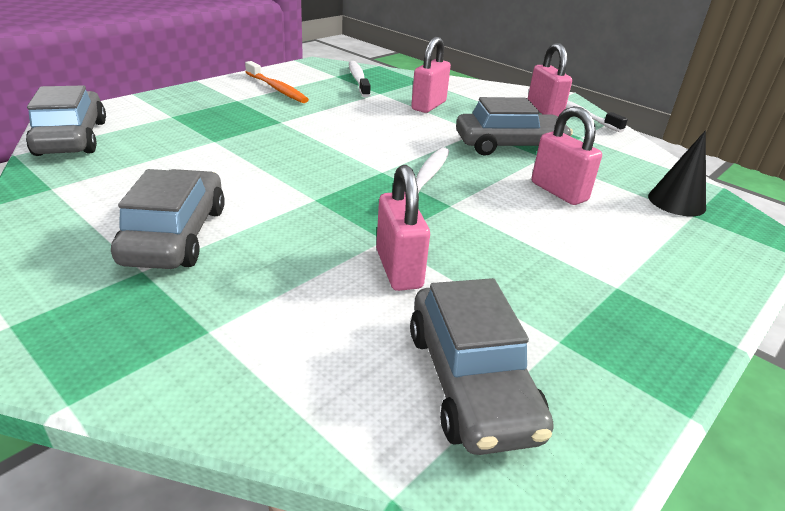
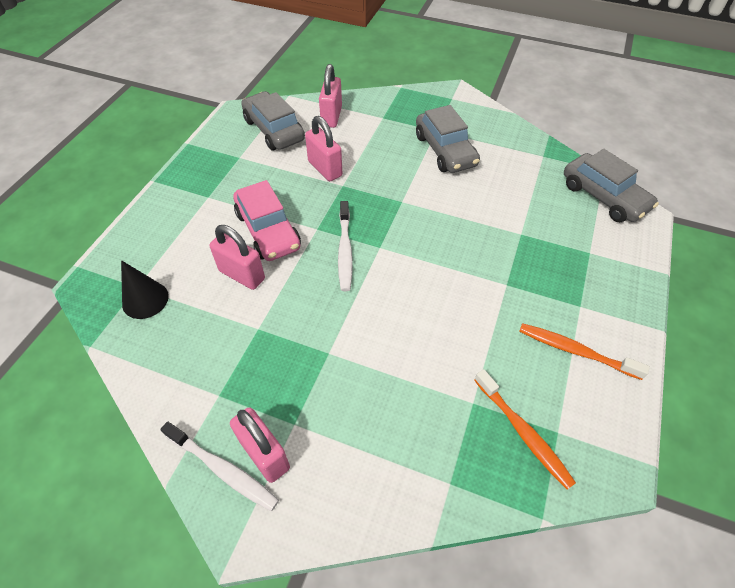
camera: 160 degrees right, 20 degrees up
white toothbrush [349,61,371,97] -> orange toothbrush [474,369,576,490]
pink padlock [411,37,451,113] -> pink padlock moved to [319,64,342,128]
grey car [456,97,573,156] -> none
none -> pink car [233,180,301,261]

